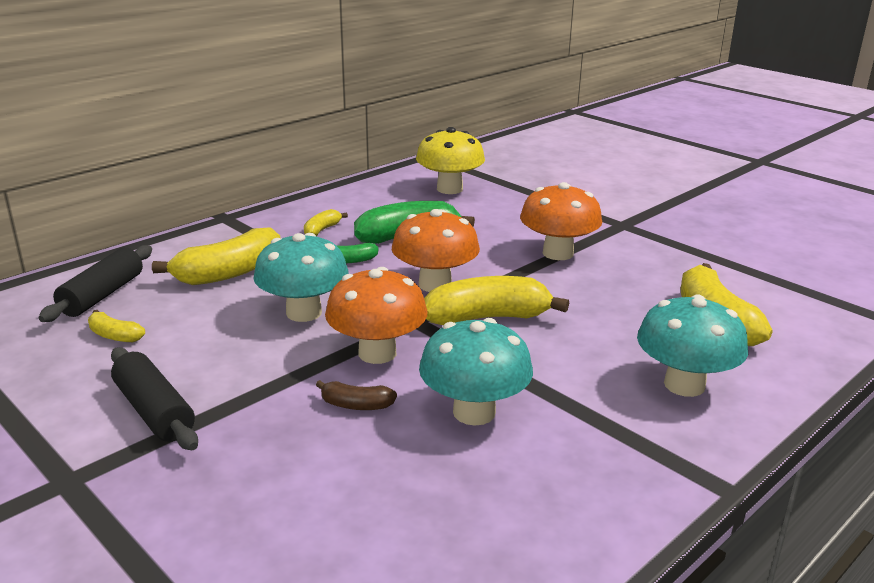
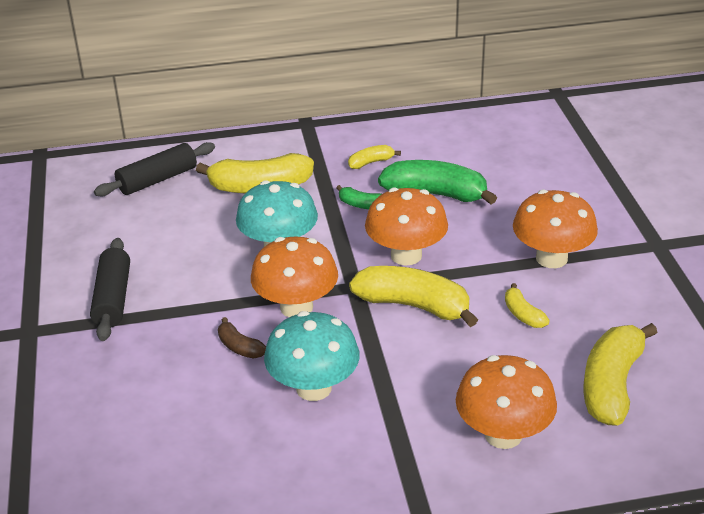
camera: 35 degrees right, 10 degrees up
yellow banana [88,310,145,342] -> yellow banana moved to [505,283,549,328]
yellow mushroom [416,127,485,194] -> none
turquoise mushroom [637,294,748,397] -> orange mushroom [456,355,557,449]

